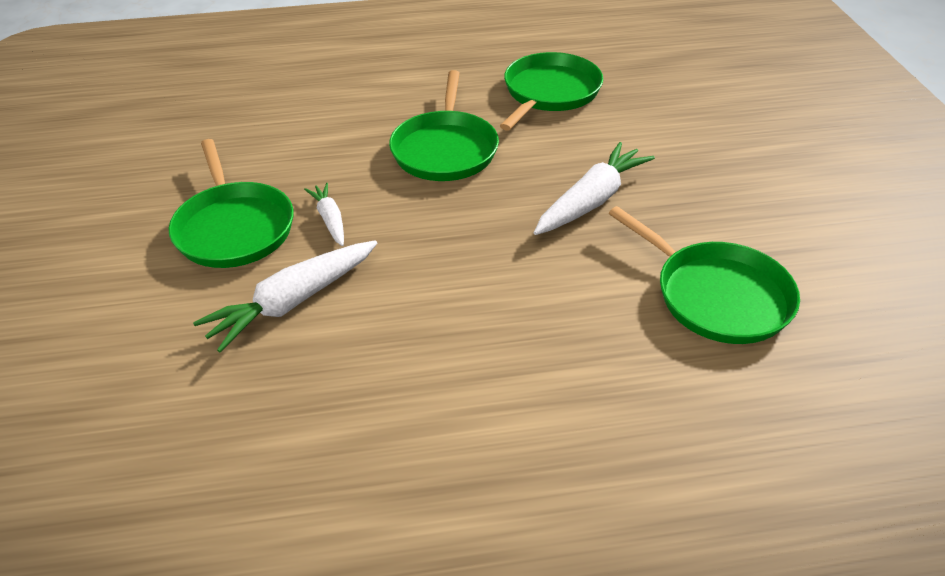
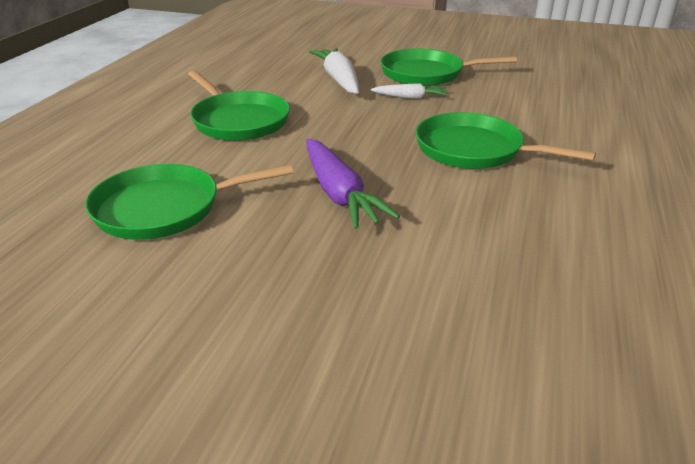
camera: 115 degrees right, 10 degrees down
green pan [500,52,603,131] -> green pan moved to [188,71,290,141]
white carrot [534,142,655,235] -> purple carrot [306,139,400,229]

